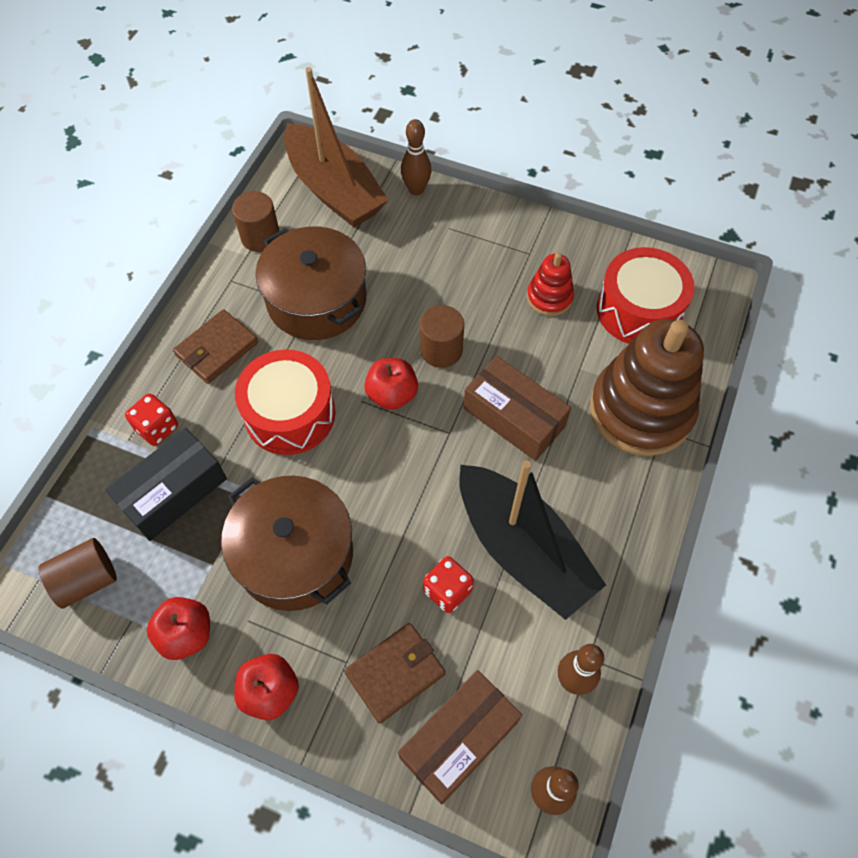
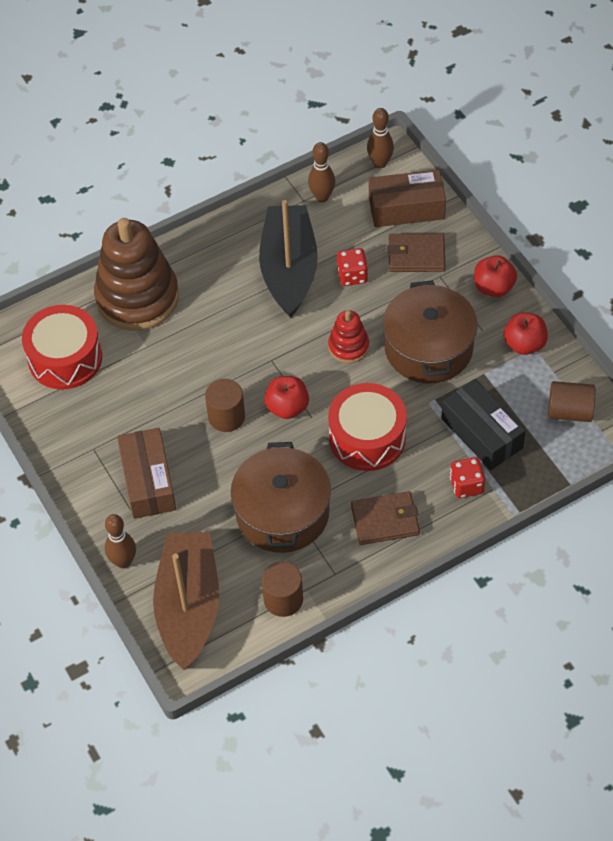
camera: 140 degrees left, 5 degrees down
black box [105,428,227,541] -> black box turned 60 degrees clockwise [441,379,526,470]
brown box [464,356,571,461] -> brown box moved to [117,428,176,519]
red stacking toy [527,252,574,316] -> red stacking toy moved to [328,310,369,363]

